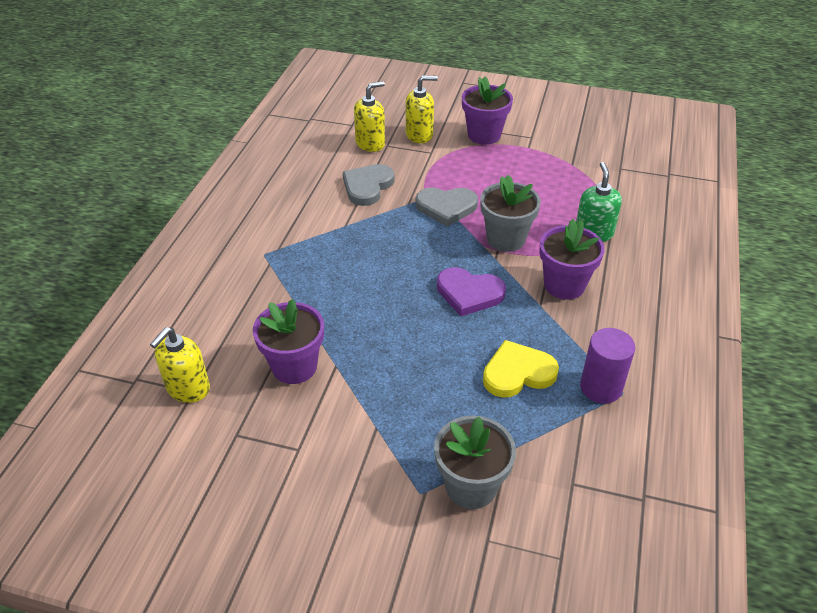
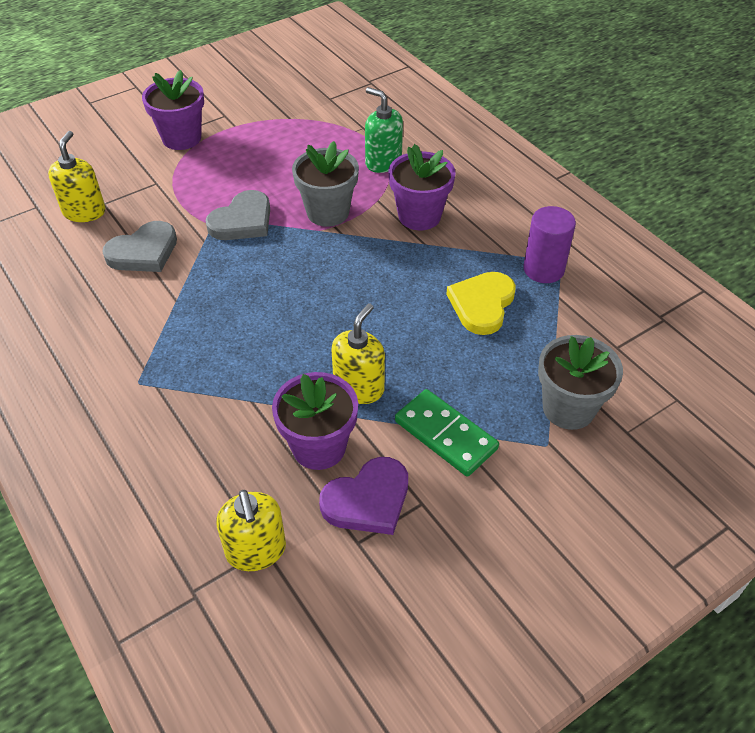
camera: 50 degrees left, 5 degrees up
grey heart [343,164,394,206] -> grey heart turned 105 degrees counterclockwise [102,221,177,272]
yellow soap dispenser [406,75,438,143] -> yellow soap dispenser moved to [331,303,385,404]
purple heart [437,267,506,316] -> purple heart moved to [319,457,408,535]
none -> green domino [395,389,499,477]

